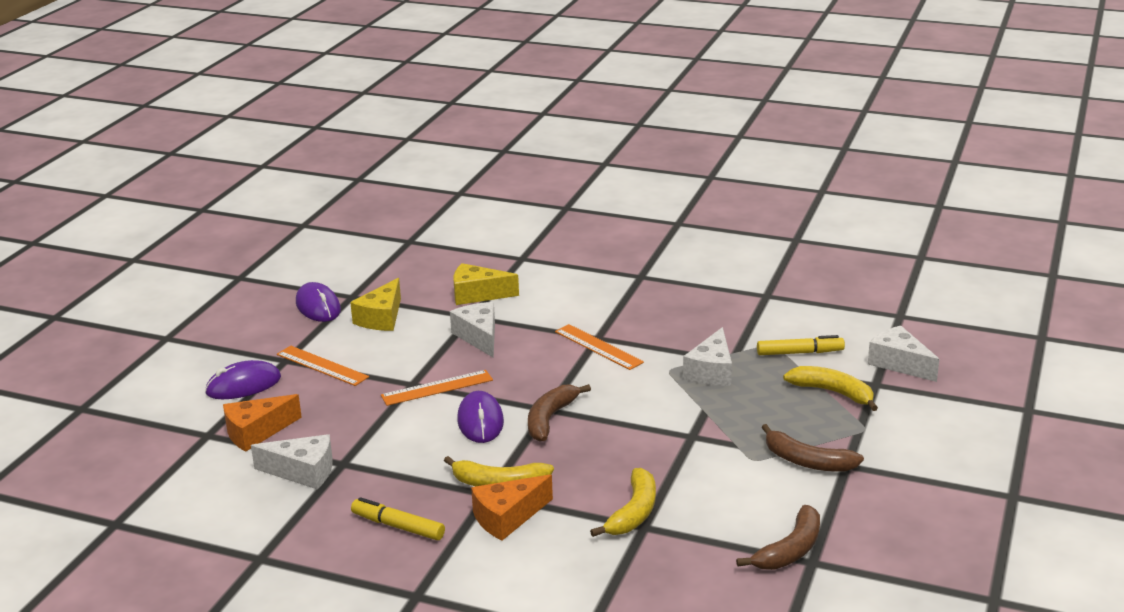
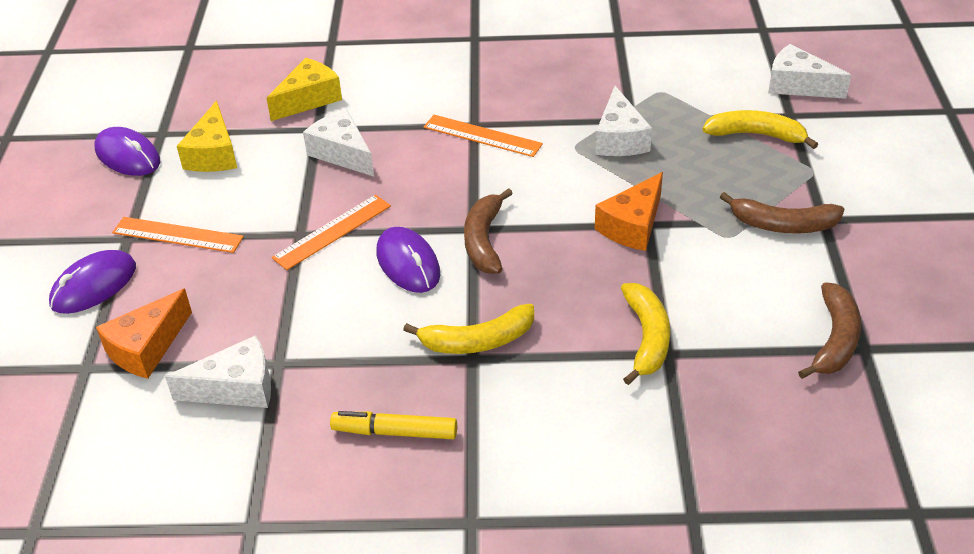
camera: 20 degrees left, 15 degrees up
yellow cheese [454,263,519,305] -> yellow cheese turned 150 degrees clockwise [266,58,342,121]
orange cheese [471,475,553,541] -> orange cheese moved to [595,172,663,251]
yellow marker [757,335,845,355] -> none

